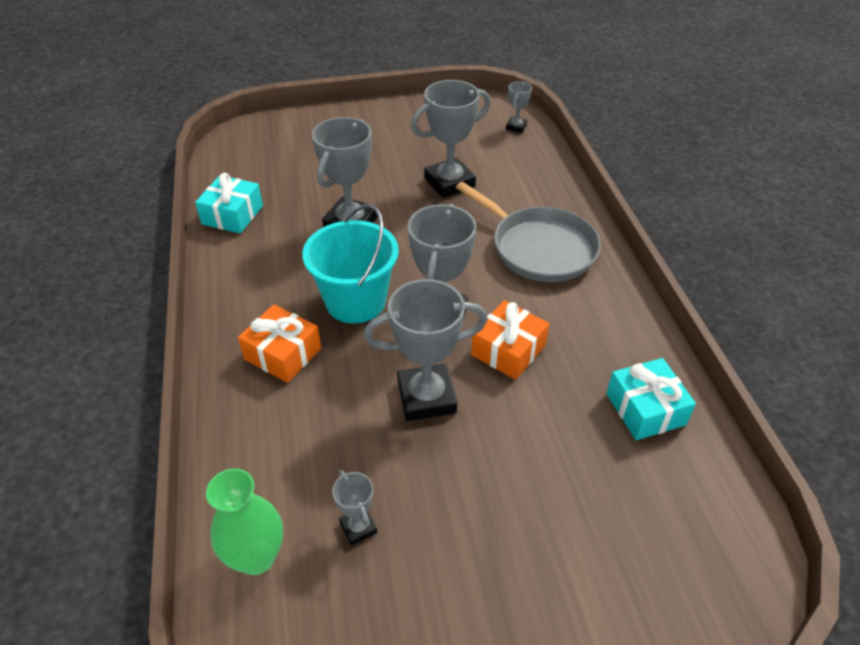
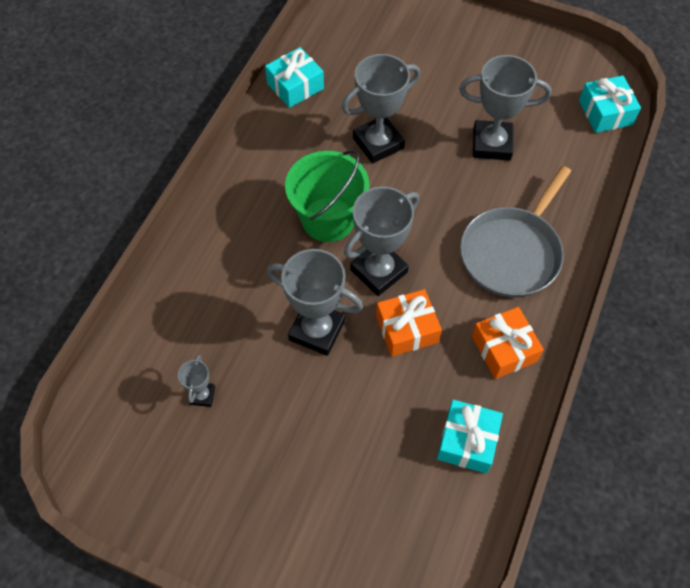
camera: 35 degrees right, 15 degrees up
green vase [206,468,283,575] -> none
orange gift [238,304,321,383] -> orange gift moved to [472,307,544,379]
turquoise bucket [302,204,399,323] -> green bucket [285,150,370,242]
grey pan [456,182,601,282] -> grey pan turned 45 degrees clockwise [460,166,571,297]
grey trophy [506,81,532,133] -> turquoise gift [579,76,641,133]

